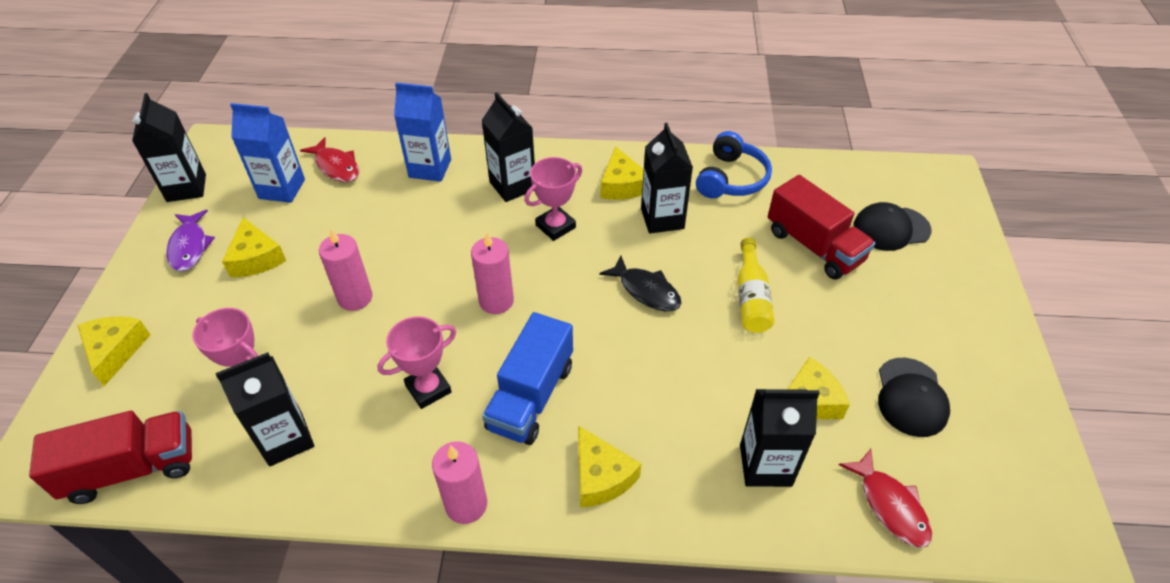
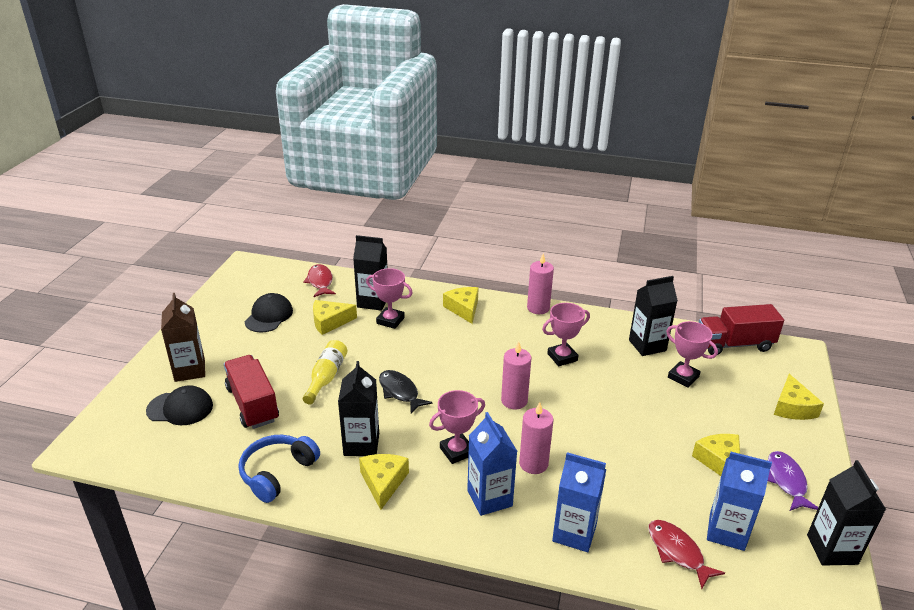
camera: 170 degrees left, 15 degrees down
pink candle [319,229,372,311] -> pink candle moved to [519,402,553,474]
black carton [481,92,535,202] -> blue carton [467,412,517,516]
blue truck [482,312,573,445] -> none
none -> brown carton [161,293,205,382]
none -> pink trophy [366,268,413,329]

